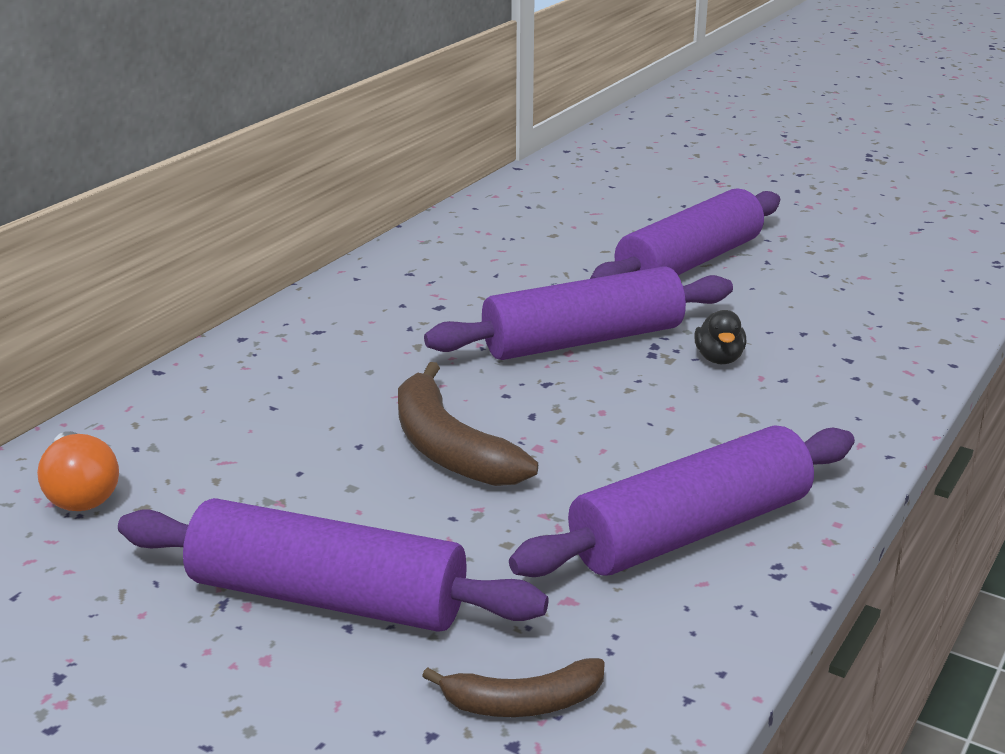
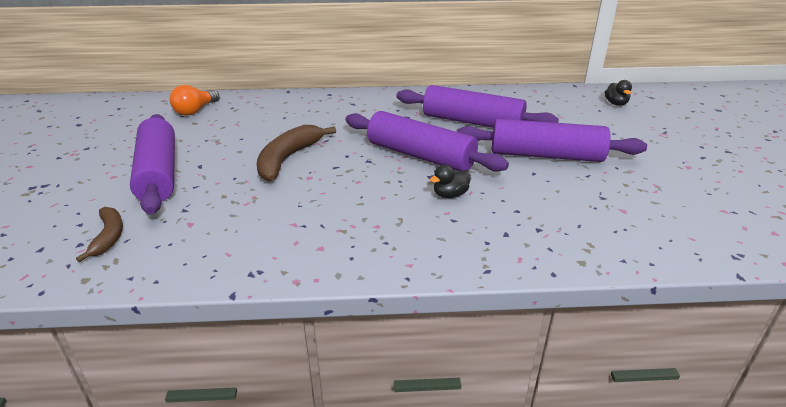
camera: 55 degrees right, 5 degrees up
brown banana [422,658,605,717] -> brown banana turned 150 degrees counterclockwise [76,207,123,262]
purple rolling pin [509,425,855,577] -> purple rolling pin moved to [397,85,559,128]
none -> black duck [605,80,632,106]

